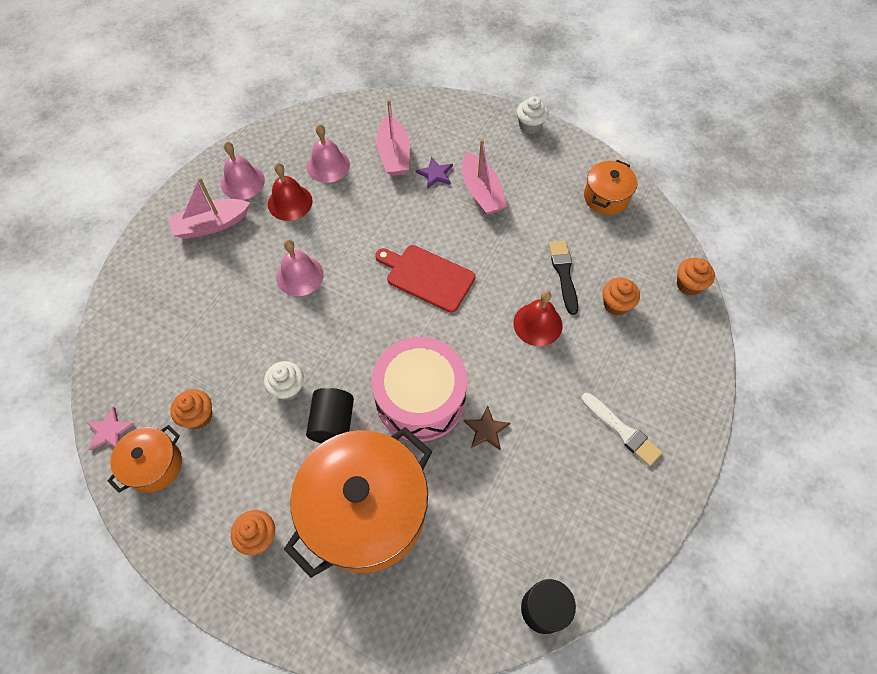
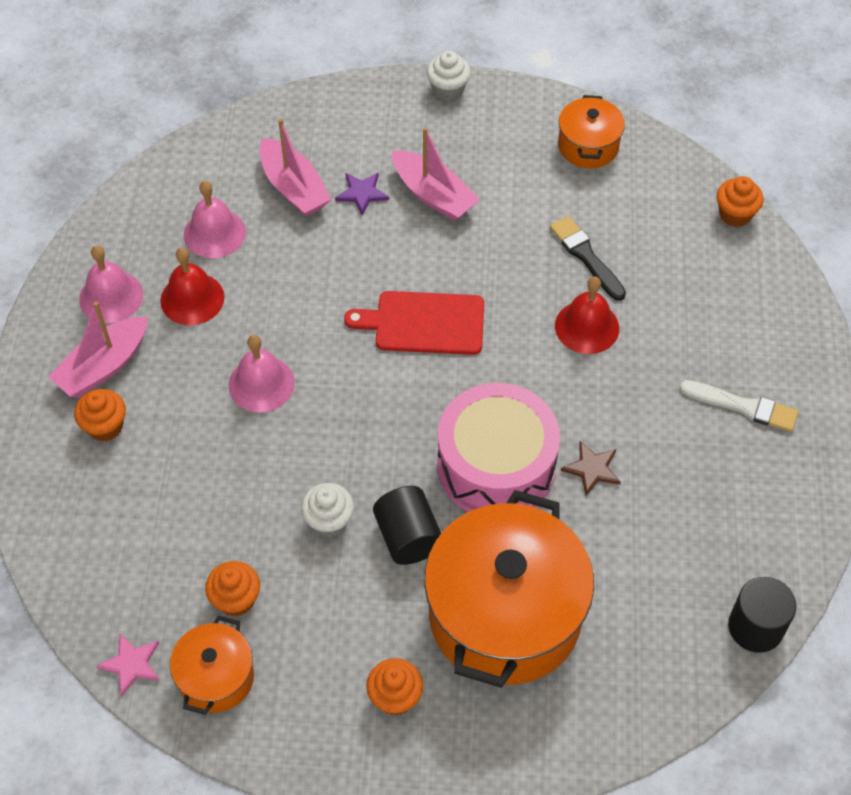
camera: 25 degrees left, 5 degrees down
orange cupcake [603,277,640,316] -> orange cupcake moved to [74,389,126,441]

